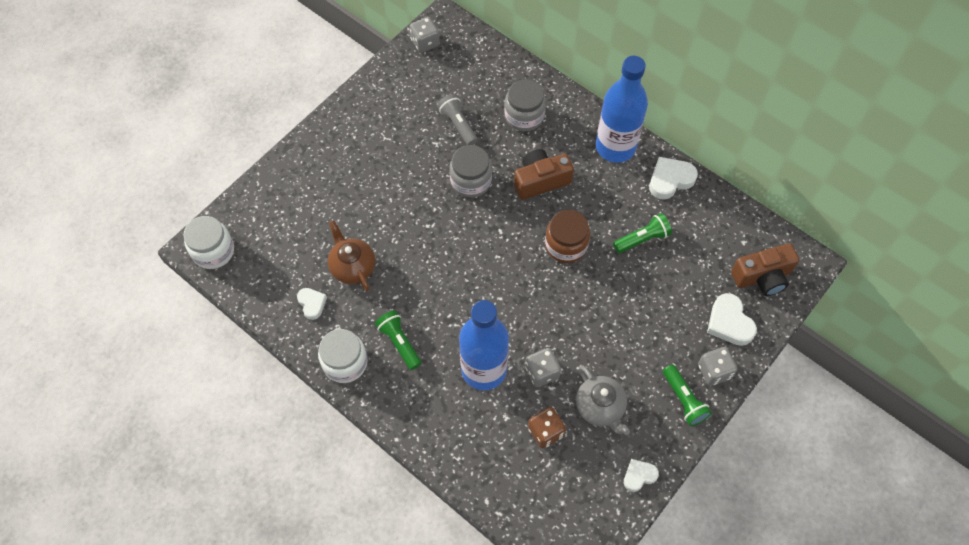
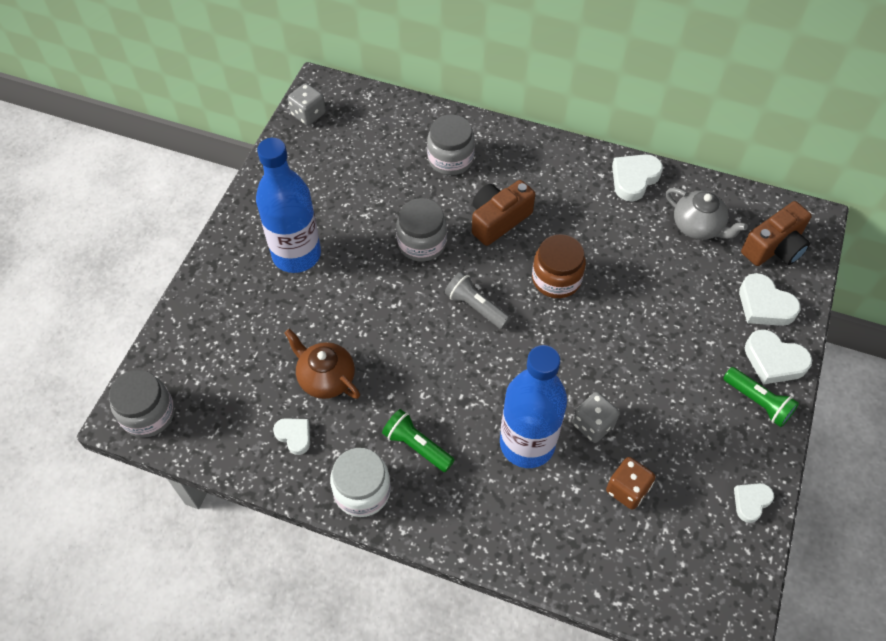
camera: 20 degrees left, 5 degrees down
white jar [183,216,234,269] -> grey jar [109,370,174,438]
grey flashlight [437,94,478,145] -> grey flashlight moved to [445,271,511,329]
grey teapot [576,365,630,435] -> grey teapot moved to [666,188,748,240]
blue bottle [596,56,648,163] -> blue bottle moved to [256,138,321,273]
green flashlight [613,213,672,253] -> none
grey dice [698,347,737,386] -> white heart [745,329,812,385]

